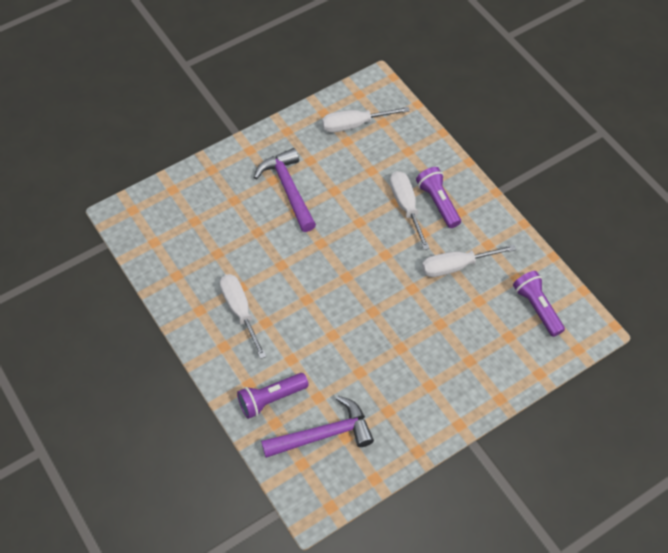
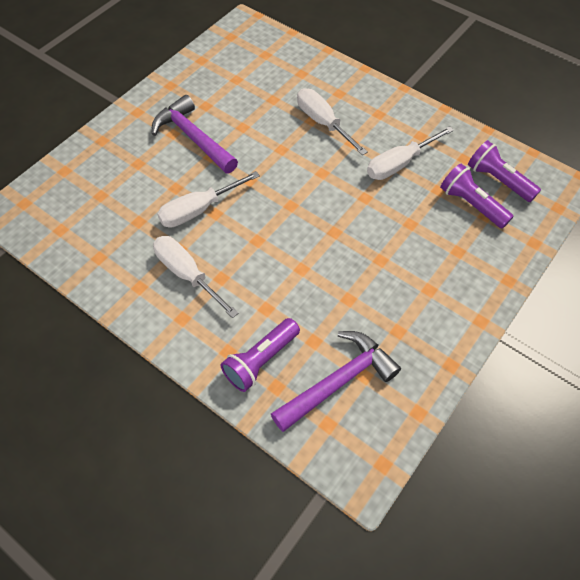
camera: 20 degrees left, 0 degrees up
white screwdriver [322,107,410,133] -> white screwdriver moved to [157,171,260,228]
purple flashlight [416,167,461,228] -> purple flashlight moved to [440,164,514,229]

